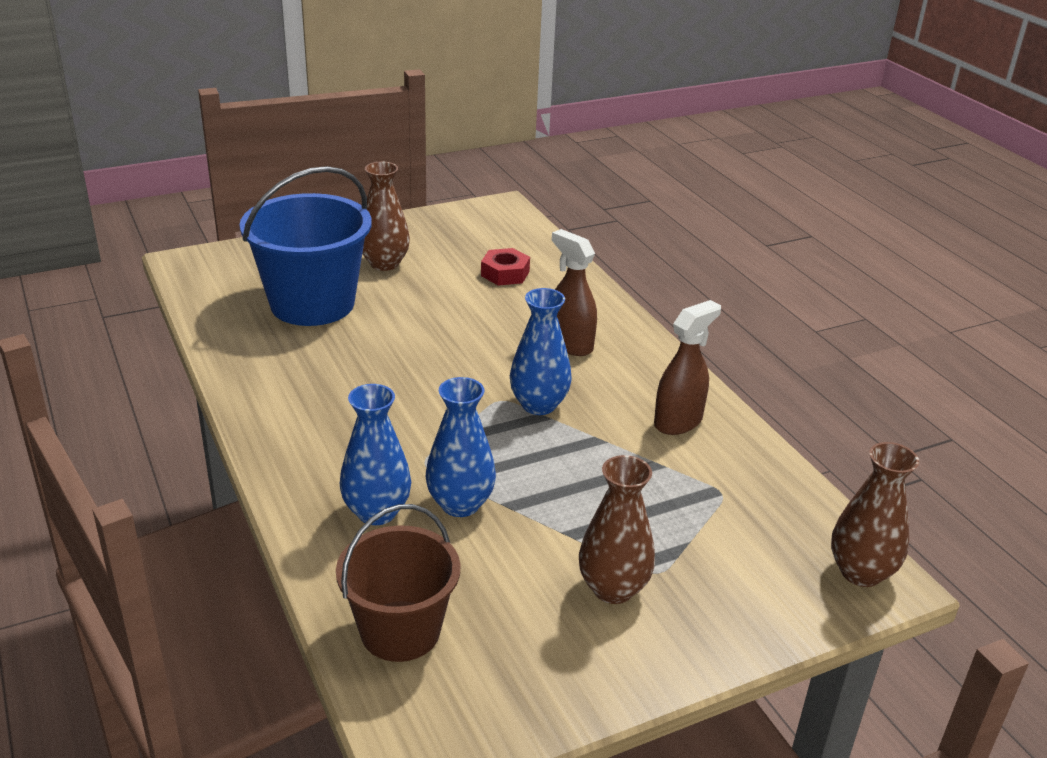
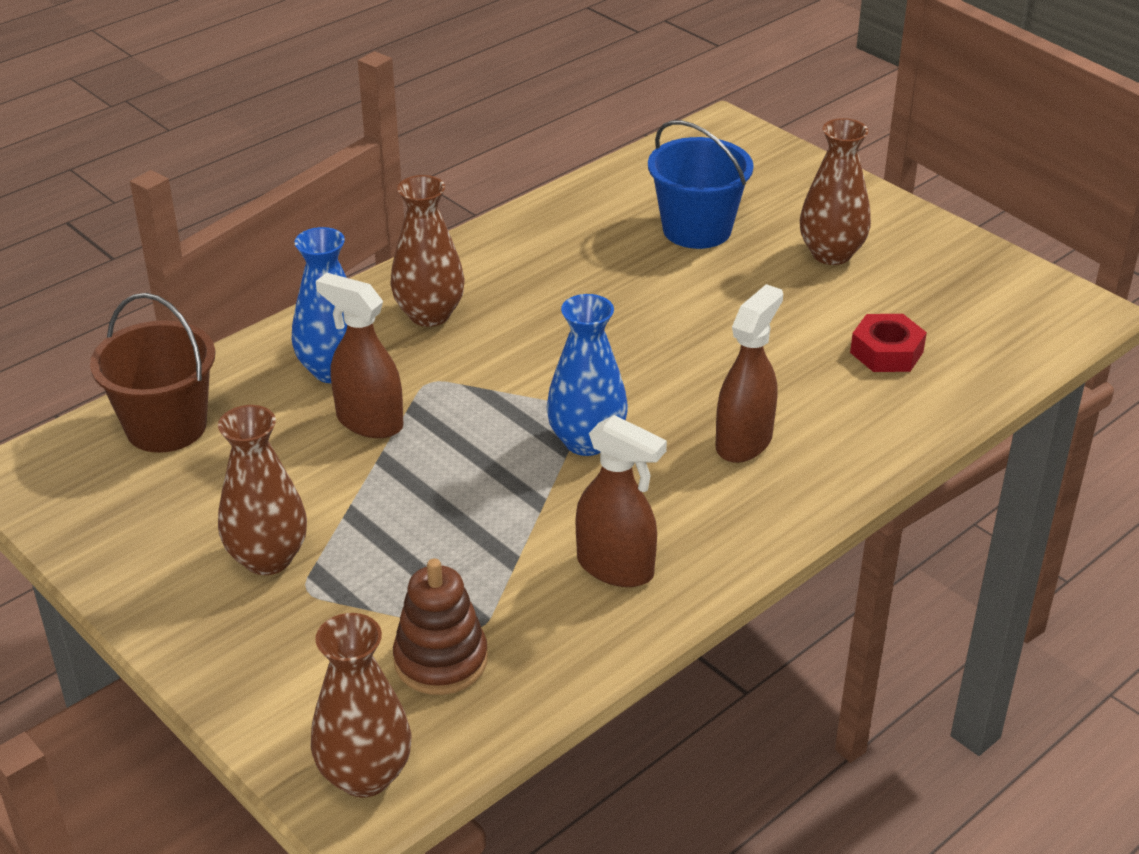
camera: 75 degrees right, 5 degrees up
blue bucket [240,166,372,326] -> blue bucket [648,120,754,249], size x0.66
blue vase [426,377,496,517] -> brown spray bottle [316,273,403,438]
none -> brown vase [390,175,465,327]
none -> brown stacking toy [393,558,488,695]

